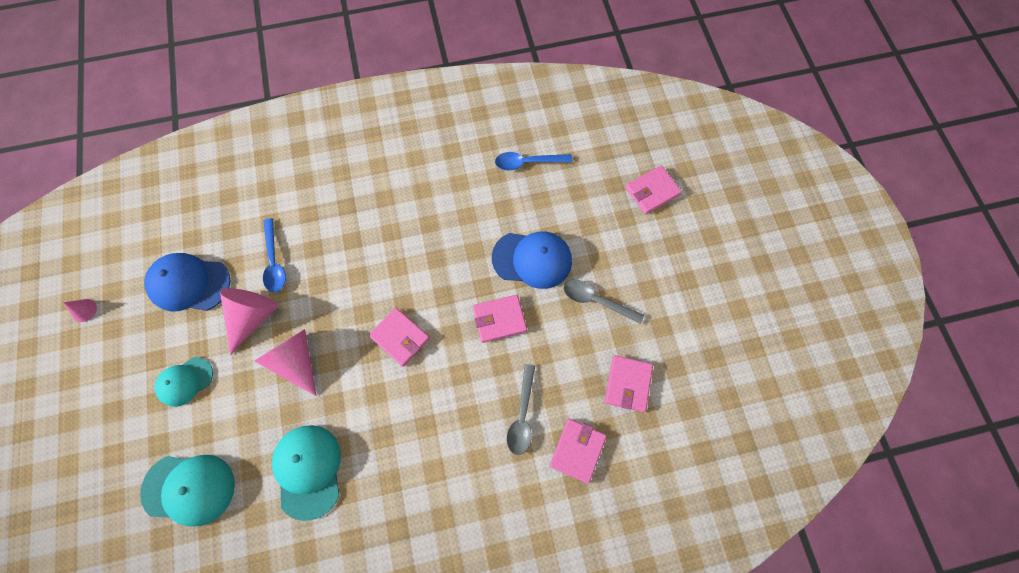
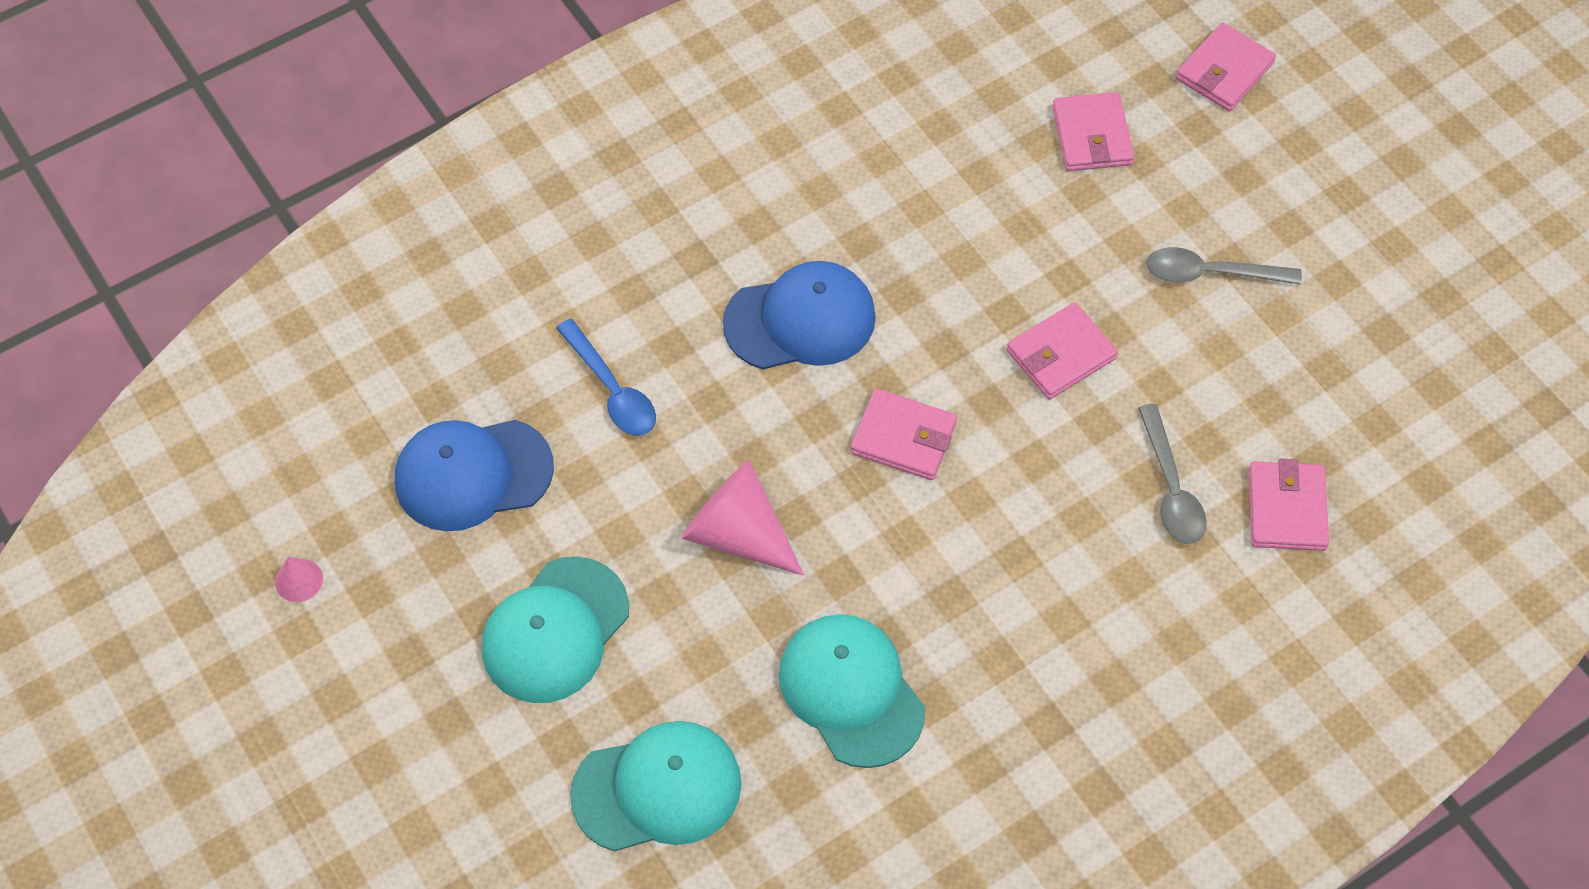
camera: 20 degrees left, 10 degrees down
turquoise cap [155,357,213,407] -> turquoise cap [482,557,629,703], size x1.54
pink cone [220,288,278,355] -> none
blue cap [492,231,572,289] -> blue cap moved to [723,261,876,369]
blue spoon [495,152,572,170] -> none
pink wallet [605,355,653,412] -> pink wallet moved to [1052,92,1134,171]

